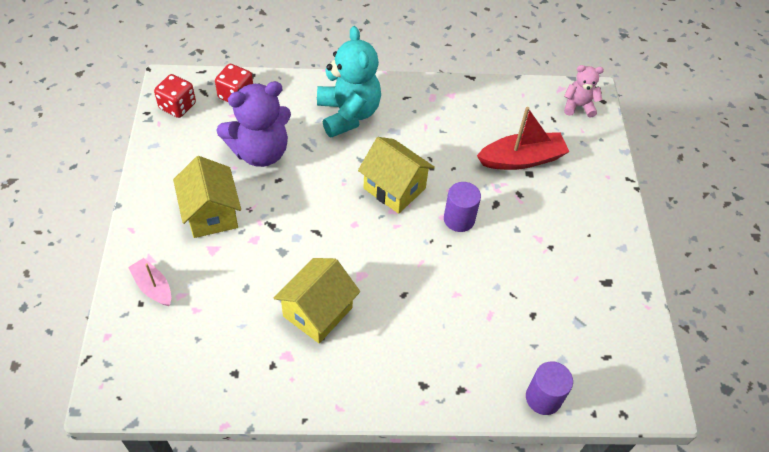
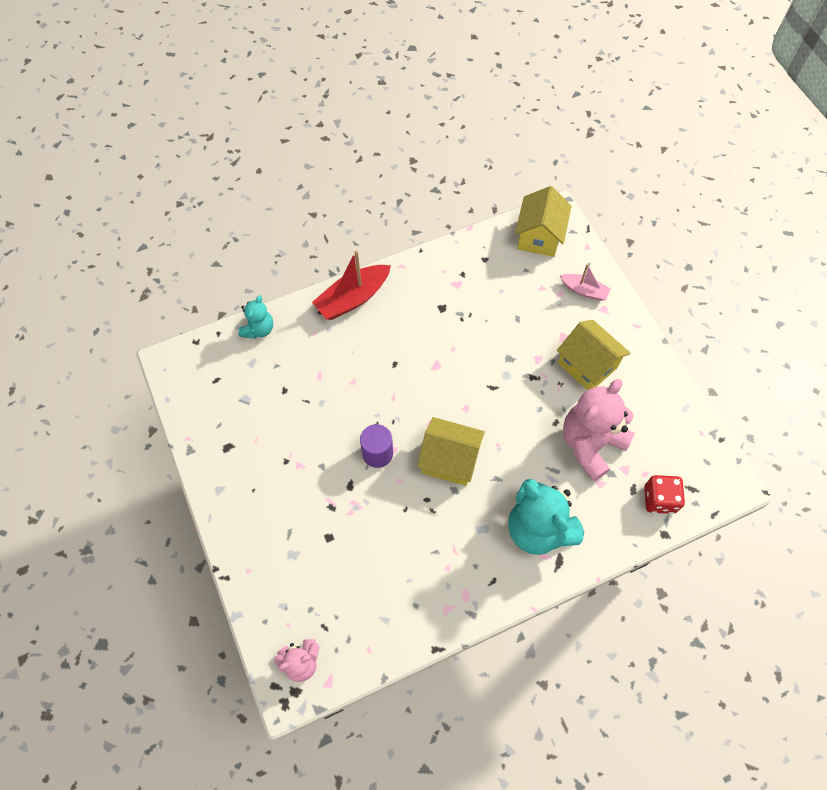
camera: 160 degrees right, 10 degrees up
red dice [154,74,196,118] -> none
purple teddy bear [216,81,291,167] -> pink teddy bear [563,379,634,481]
yellow house [273,258,360,343] -> yellow house moved to [515,186,572,257]
red boat [477,107,569,170] -> red boat moved to [312,250,391,320]
purple cylinder [526,361,573,415] -> turquoise teddy bear [239,295,273,339]

